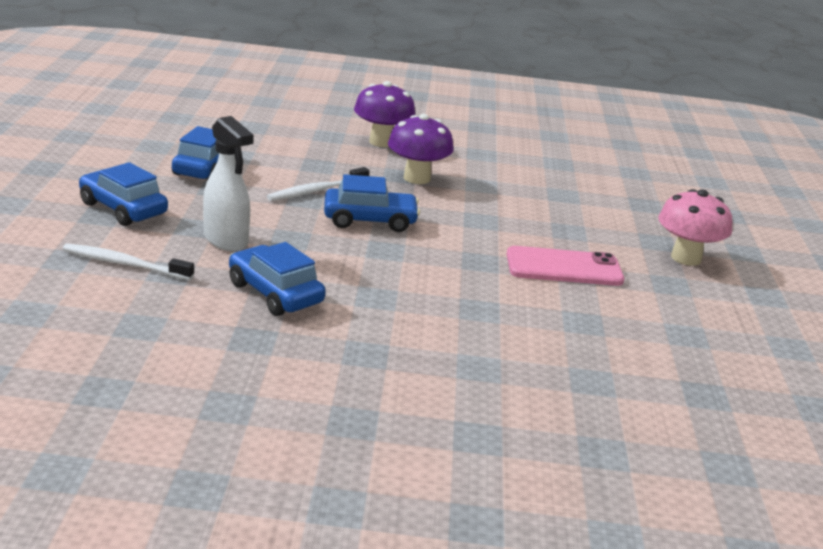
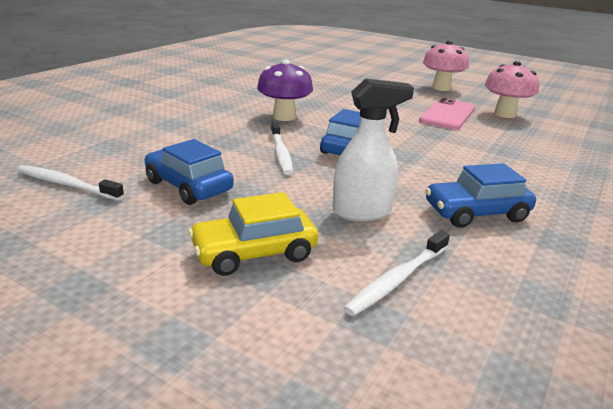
camera: 60 degrees left, 0 degrees up
blue car [79,162,168,226] -> yellow car [188,192,318,276]
purple mushroom [354,81,415,147] -> none
none -> white toothbrush [17,165,124,200]
none -> pink mushroom [485,61,539,118]

